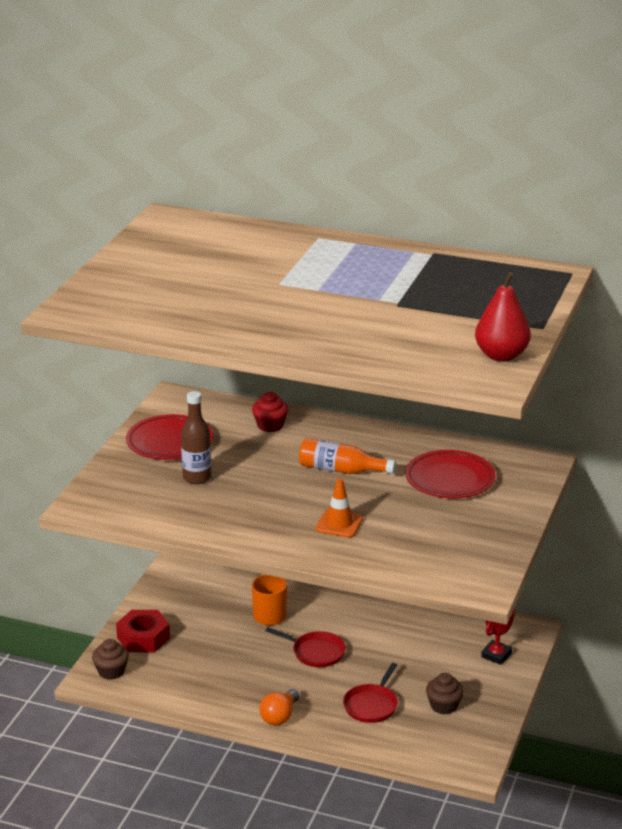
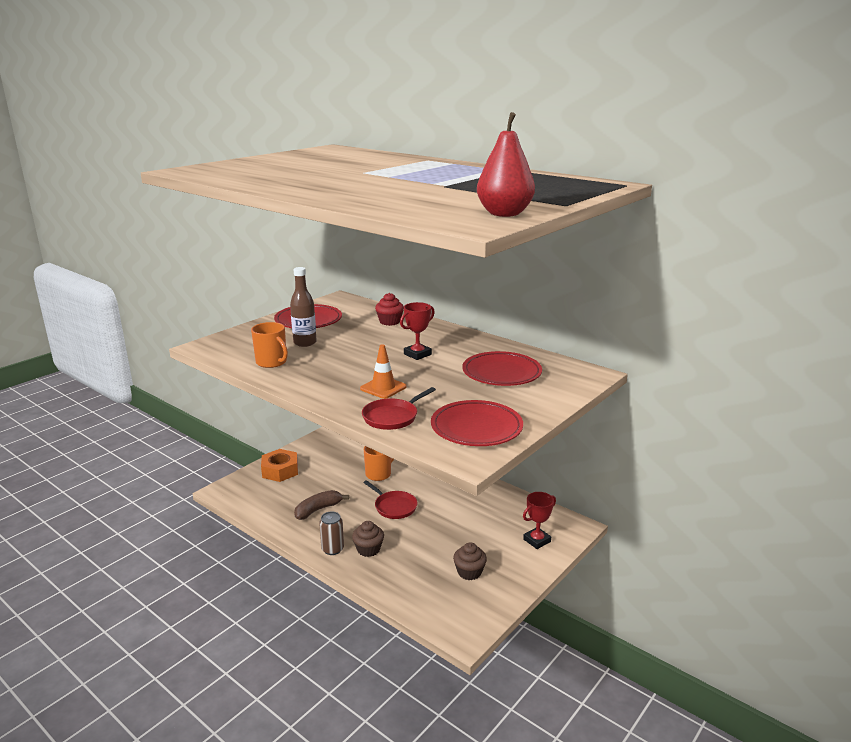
camera: 20 degrees right, 5 degrees down
brown cupcake [92,639,129,680] -> brown cupcake moved to [352,521,384,557]
red nut [116,610,170,652] -> orange nut [261,449,298,482]
orange light bulb [259,689,299,726] -> brown can [319,511,344,555]
orange bottle [299,438,396,474] -> red trophy [400,302,435,360]
red pan [343,663,398,723] -> red pan moved to [362,387,436,430]
none -> orange mug [251,322,288,368]
none -> brown banana [294,490,349,520]
none -> red plate [431,400,523,446]

